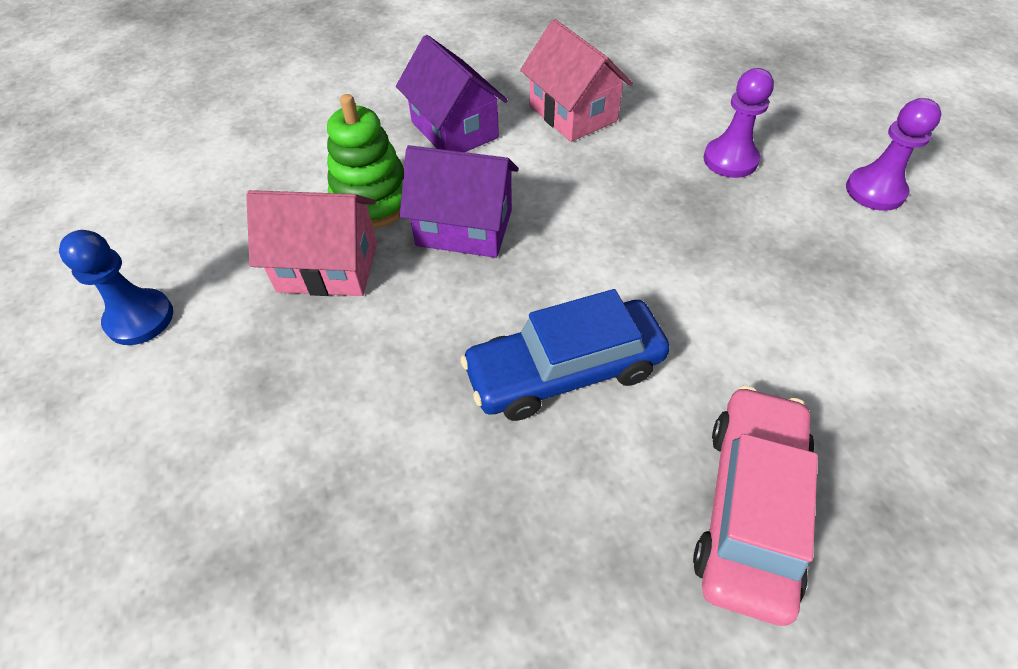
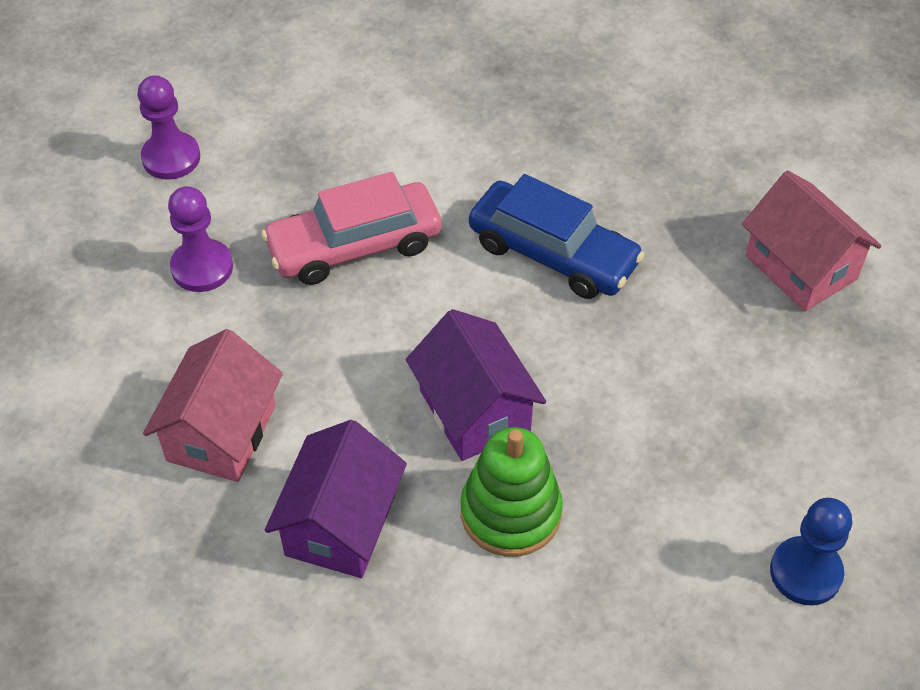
camera: 130 degrees left, 0 degrees up
pink house [246,190,377,296] -> pink house moved to [742,170,881,311]
pink car [693,385,818,626] -> pink car moved to [261,172,442,285]

